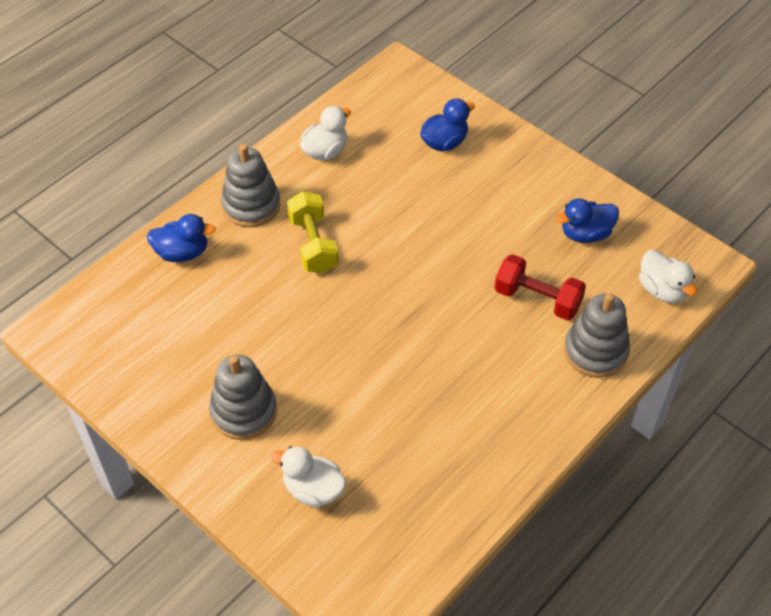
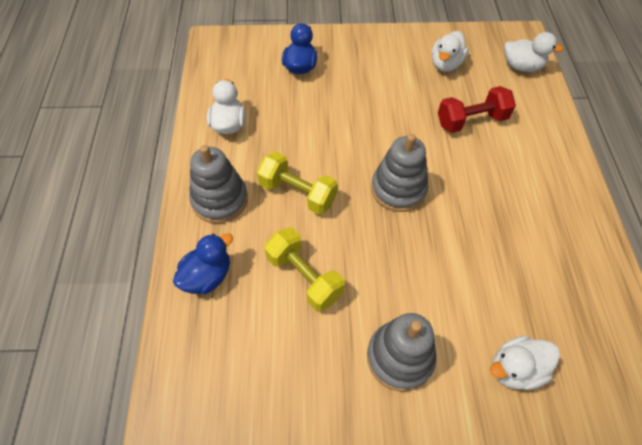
camera: 45 degrees left, 5 degrees up
blue duck [556,198,619,243] -> white duck [432,31,469,72]
grey stacking toy [564,293,630,378] -> grey stacking toy moved to [371,134,428,212]
none -> yellow dumbbell [264,228,345,312]

